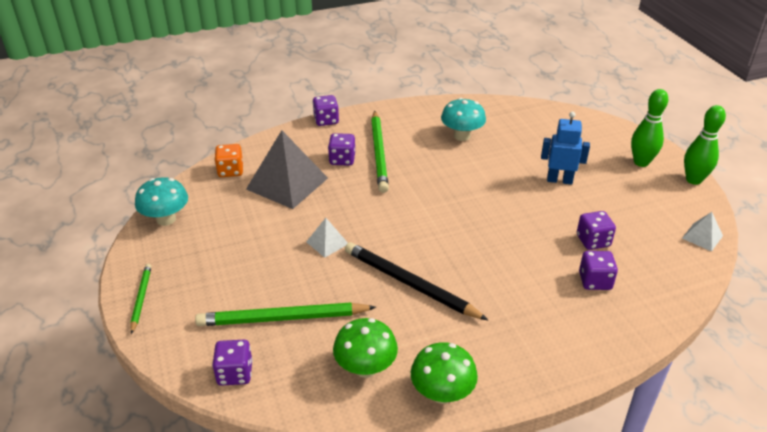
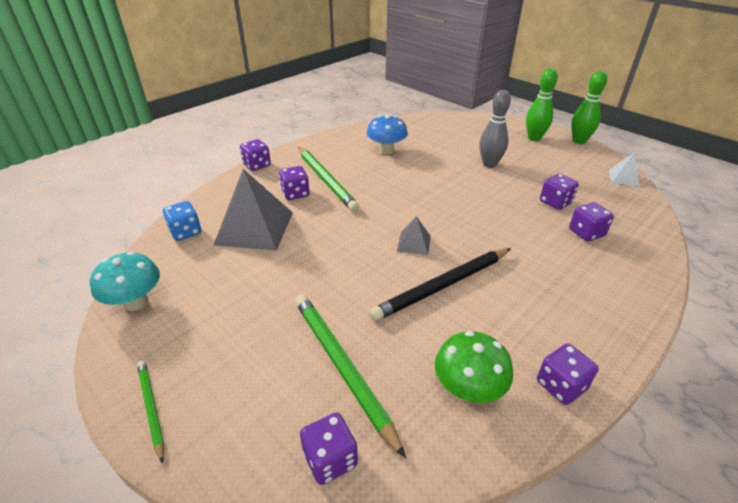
camera: 25 degrees left, 0 degrees up
green pencil [195,302,376,326] -> green pencil turned 90 degrees clockwise [295,295,406,458]
orange dice [214,144,243,177] -> blue dice [163,201,201,241]
white pyramid [306,218,348,258] -> none
black pencil [345,242,488,320] -> black pencil turned 45 degrees counterclockwise [369,248,511,321]
green mushroom [411,342,478,404] -> purple dice [537,343,598,405]
turquoise mushroom [441,98,486,141] -> blue mushroom [367,115,408,155]
blue robot [541,112,590,185] -> grey bowling pin [480,90,511,168]
none -> grey pyramid [397,216,431,255]

